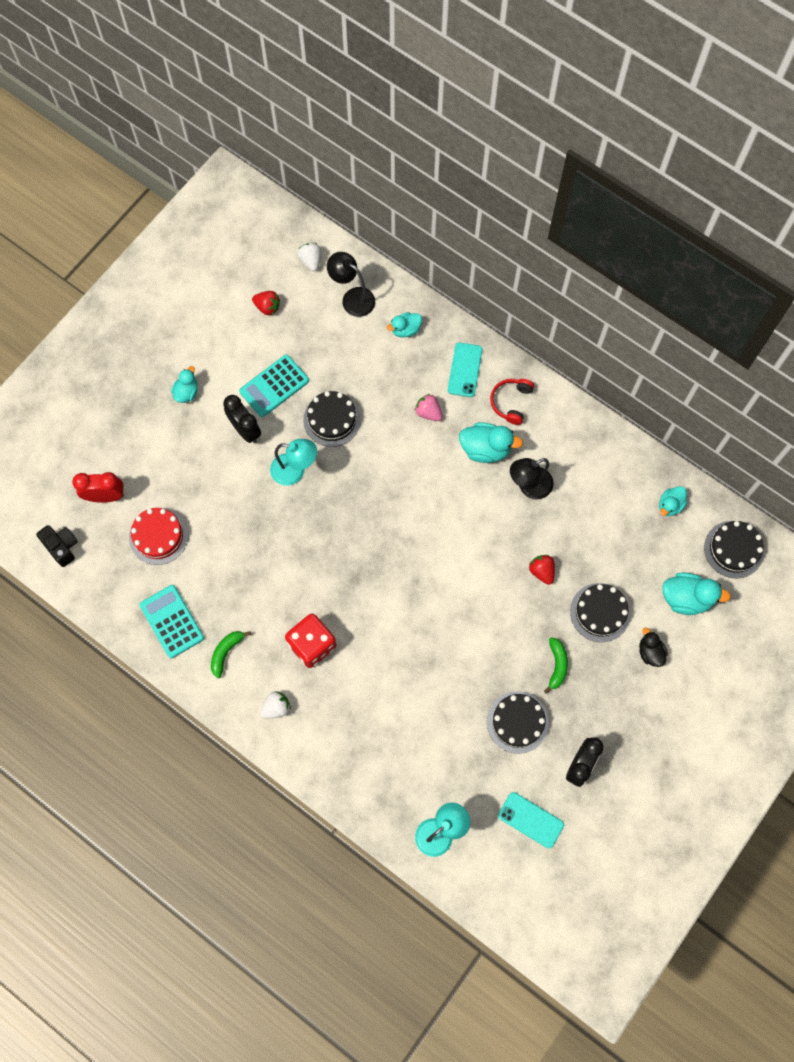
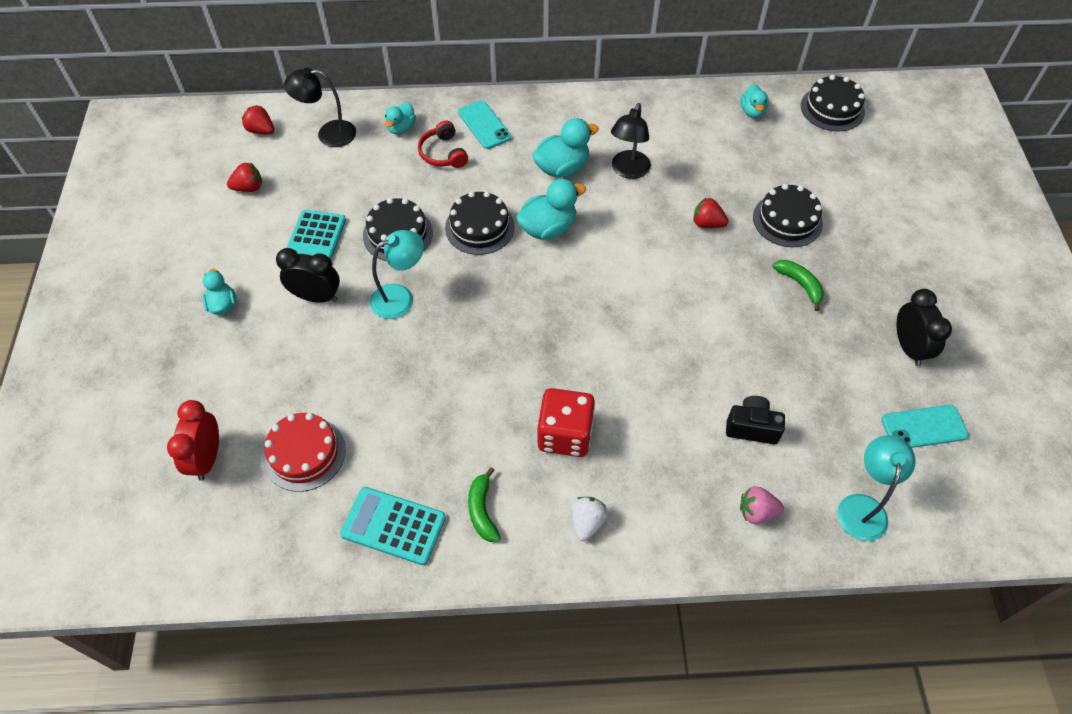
camera: 40 degrees left, 15 degrees down
black camera [36,525,78,567] -> black camera moved to [726,396,785,444]
red clock [72,472,124,503] -> red clock turned 45 degrees counterclockwise [167,400,219,481]
white strawberry [297,243,321,271] -> red strawberry [242,105,274,135]
pink strawberry [415,394,443,421] -> pink strawberry moved to [740,486,784,524]
black cake [487,691,549,754] -> black cake moved to [445,191,514,255]
red headphones [490,379,534,425] -> red headphones moved to [418,120,468,168]
black duck [639,628,668,667] -> none
turquoise duck [662,572,731,615] -> turquoise duck moved to [516,179,586,240]

